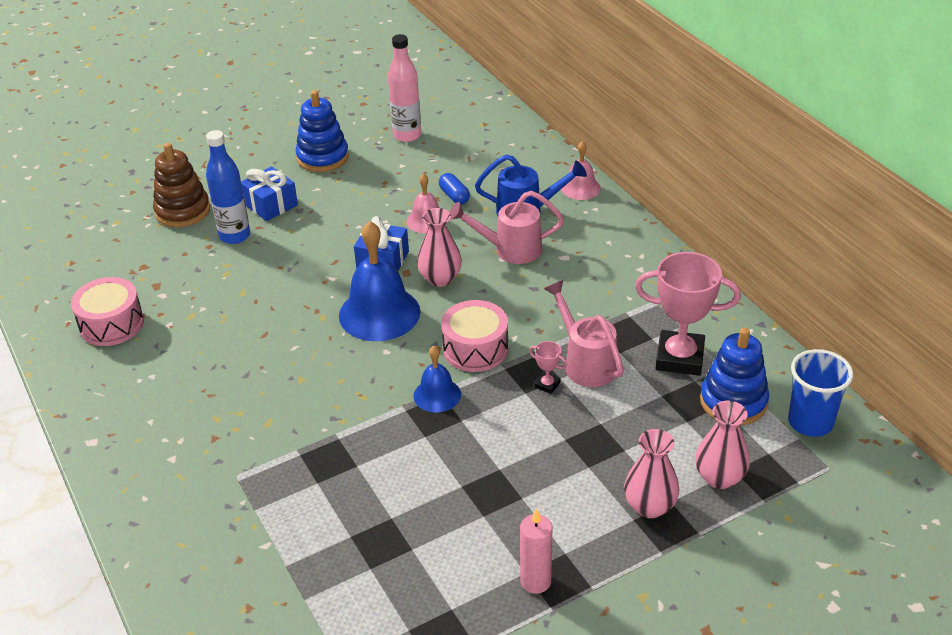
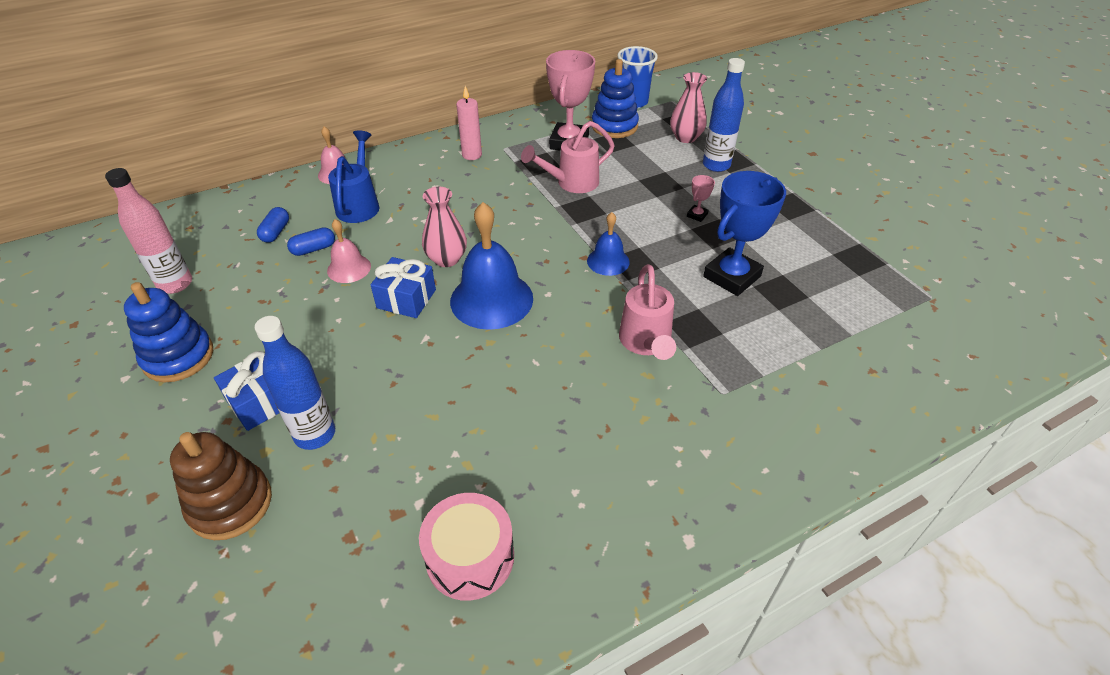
camera: 90 degrees left, 5 degrees up
pink drum [441,300,508,372] -> none
pink watering can [450,191,564,264] -> pink watering can moved to [619,264,676,360]
pink candle [520,509,553,594] -> pink candle moved to [456,86,482,160]
pink trophy [529,341,567,394] -> pink trophy moved to [687,175,715,222]
pink vase [624,429,679,518] -> blue bottle [703,58,745,172]
none -> blue capsule [257,207,289,243]
none -> blue trophy [703,171,786,296]

